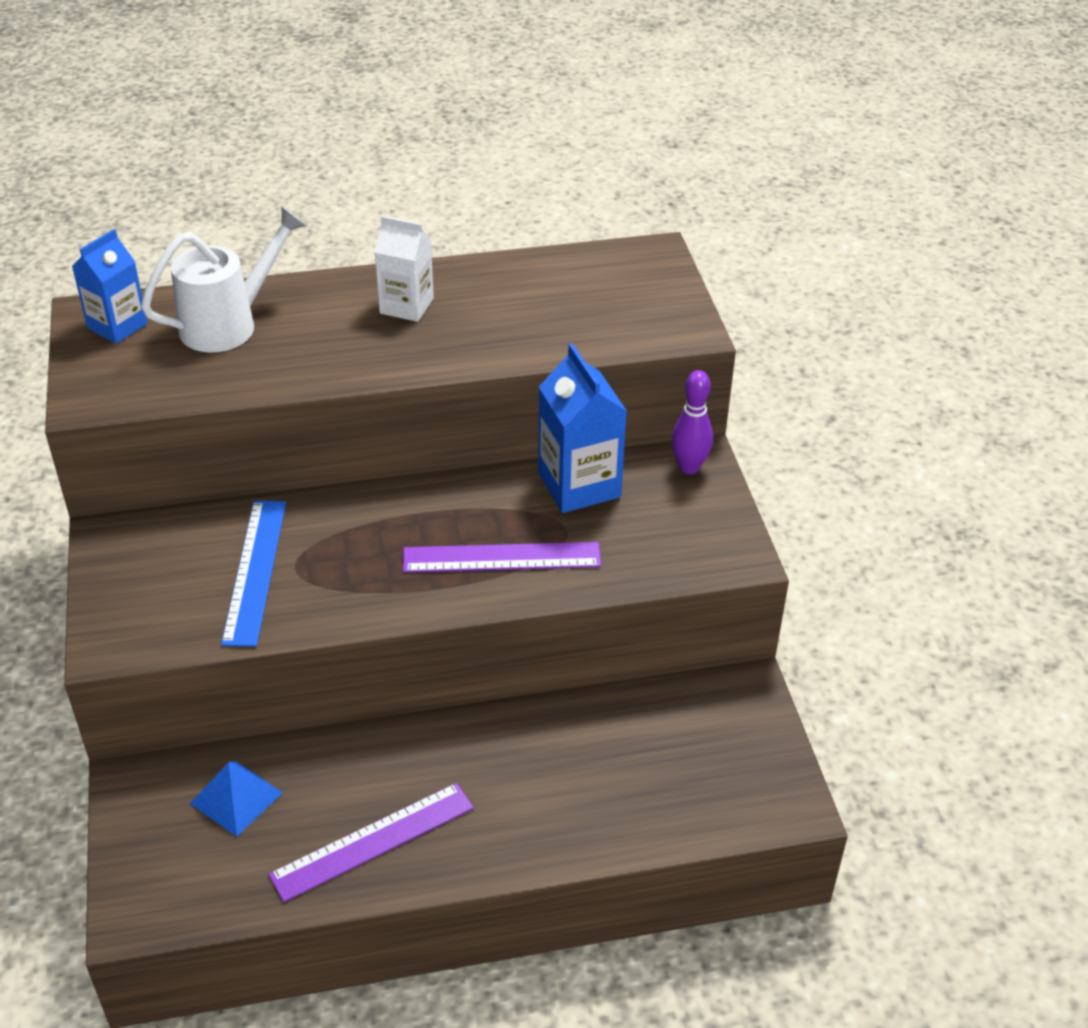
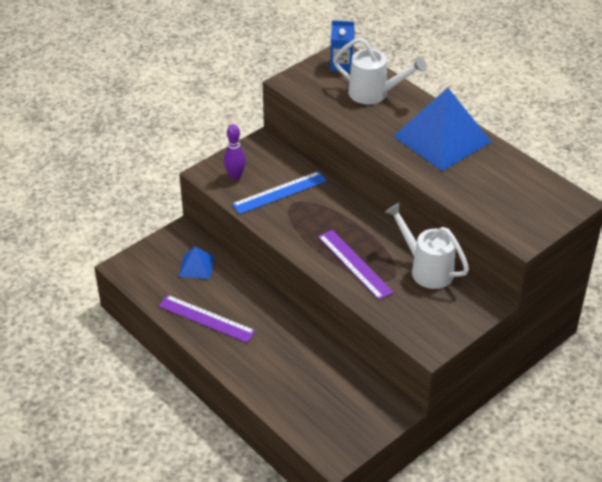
camera: 60 degrees right, 0 degrees up
white carton [374,216,434,322] -> blue pyramid [393,88,492,171]
blue carton [538,343,627,513] -> white watering can [385,203,469,289]
purple bowling pin [671,370,713,474] -> purple bowling pin moved to [224,124,246,180]

